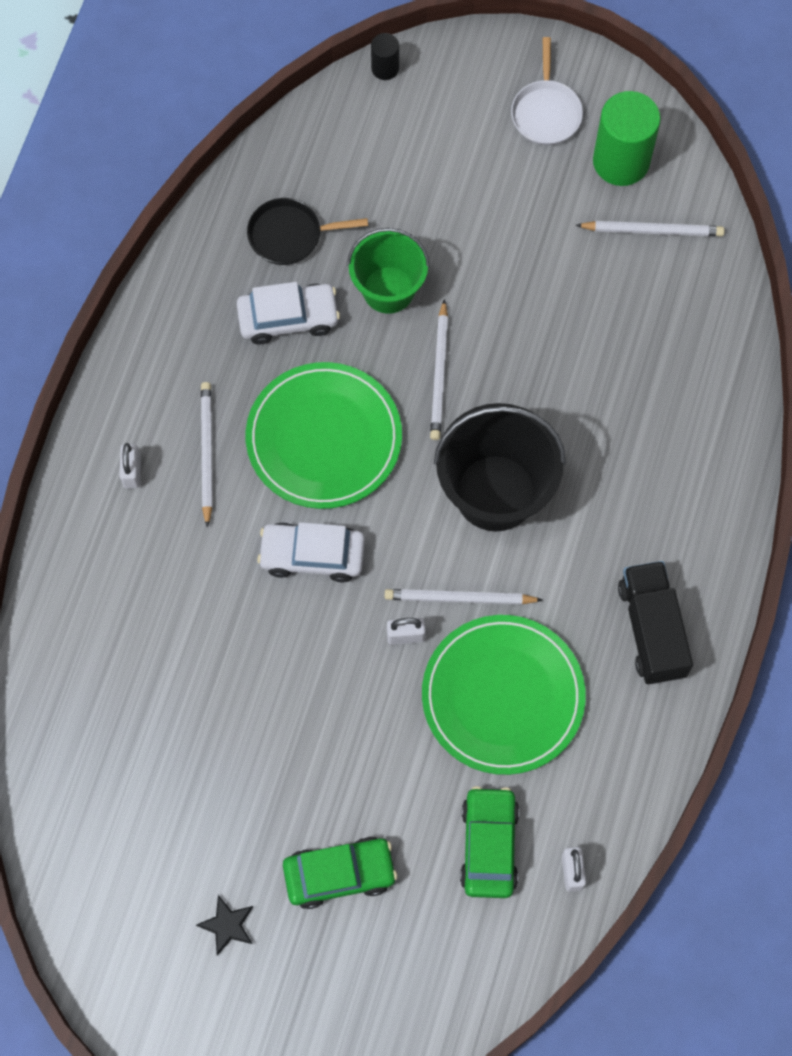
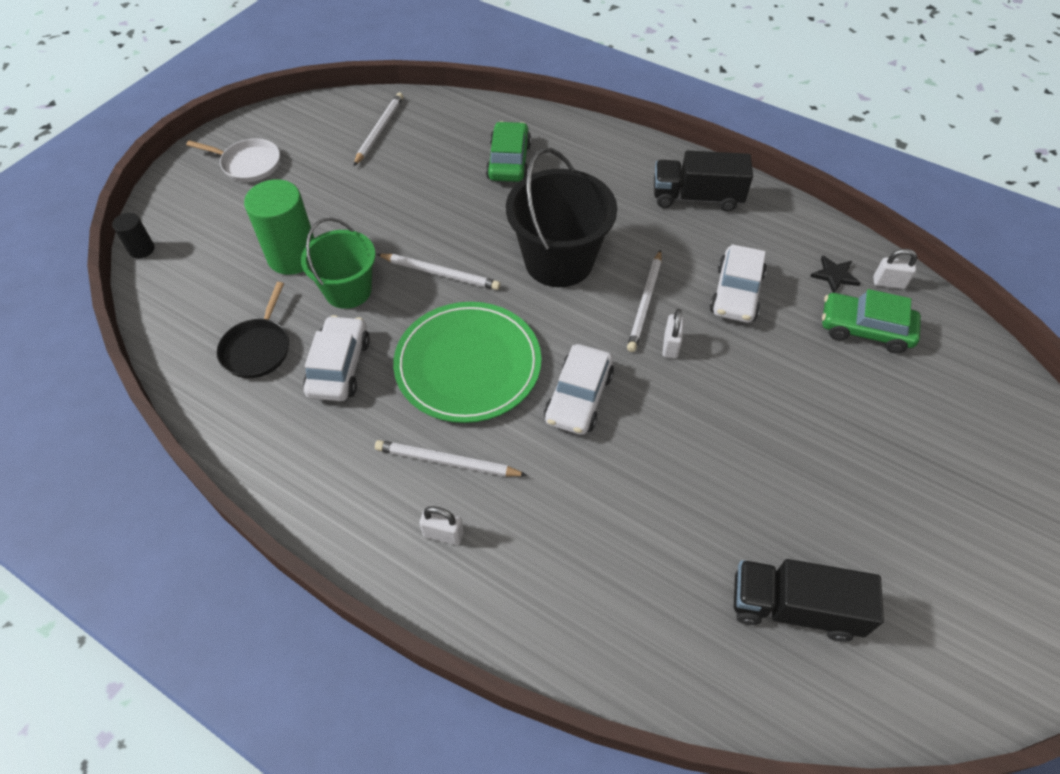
camera: 75 degrees left, 15 degrees down
black star [196,895,253,956] -> black star moved to [810,255,861,293]
green car [283,837,397,909] -> green car moved to [486,121,531,182]
green plate [422,615,586,775] -> white car [710,244,767,323]
green cylinder [593,91,661,186] -> green cylinder moved to [244,179,314,275]
none -> black truck [734,559,884,642]

